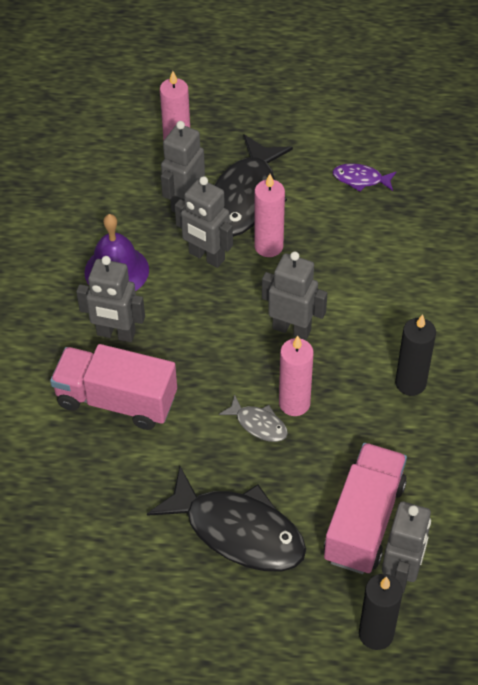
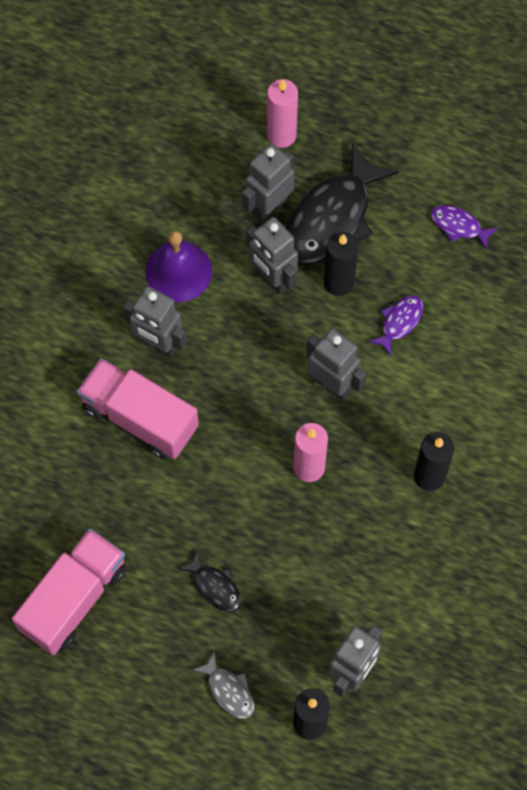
camera: 15 degrees right, 15 degrees up
black fish [147,467,306,571] -> black fish [178,550,241,612], size x0.47
grey fish [219,395,288,442] -> grey fish moved to [192,651,255,719]
pink candle [254,174,285,257] -> black candle [324,231,358,296]
pink truck [324,443,407,574] -> pink truck moved to [12,528,127,655]
none -> purple fish [368,295,423,356]

